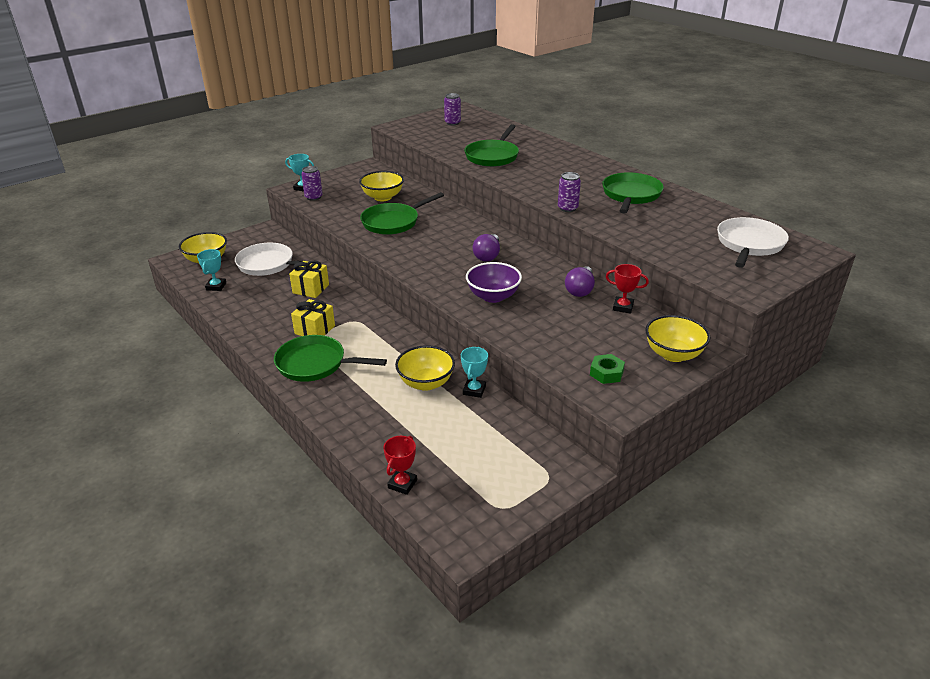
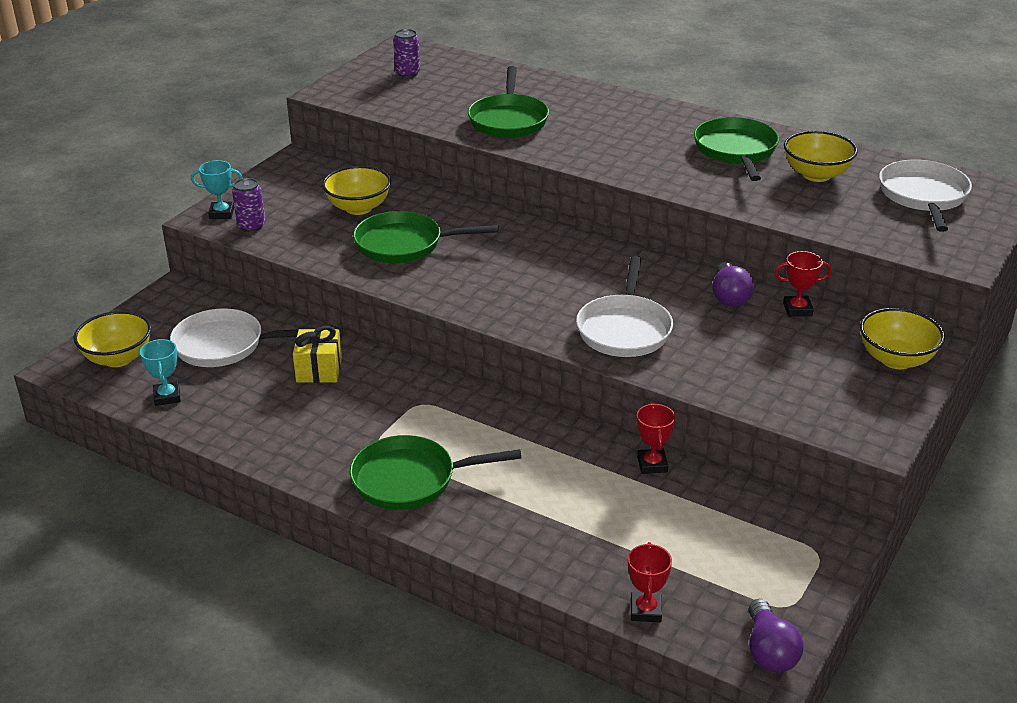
camera: 20 degrees left, 0 degrees up
yellow gift [291,299,335,336] -> none
green pan [360,192,444,235] -> green pan turned 60 degrees clockwise [353,211,499,263]
yellow bowl [395,345,455,391] -> yellow bowl moved to [784,131,858,182]
turquoise trophy [461,347,488,398] -> red trophy [637,403,675,474]
purple bowl [466,262,522,303] -> white pan [576,256,673,357]
purple light bulb [473,234,500,262] -> purple light bulb moved to [749,599,803,672]
purple can [558,172,581,212] -> none
green nut [590,354,625,384] -> none

